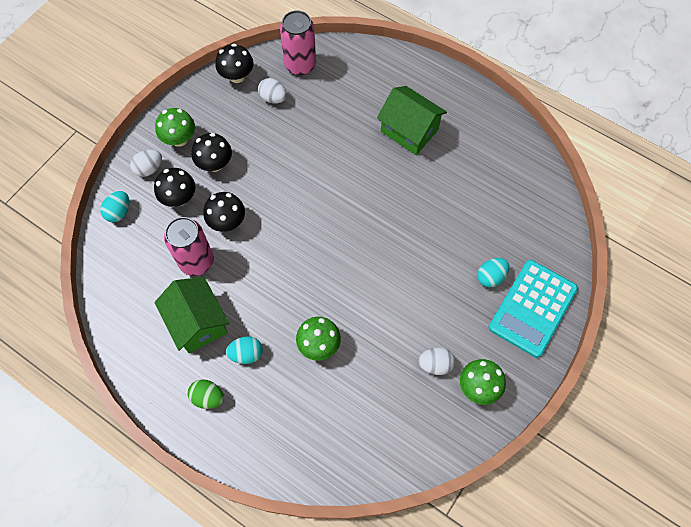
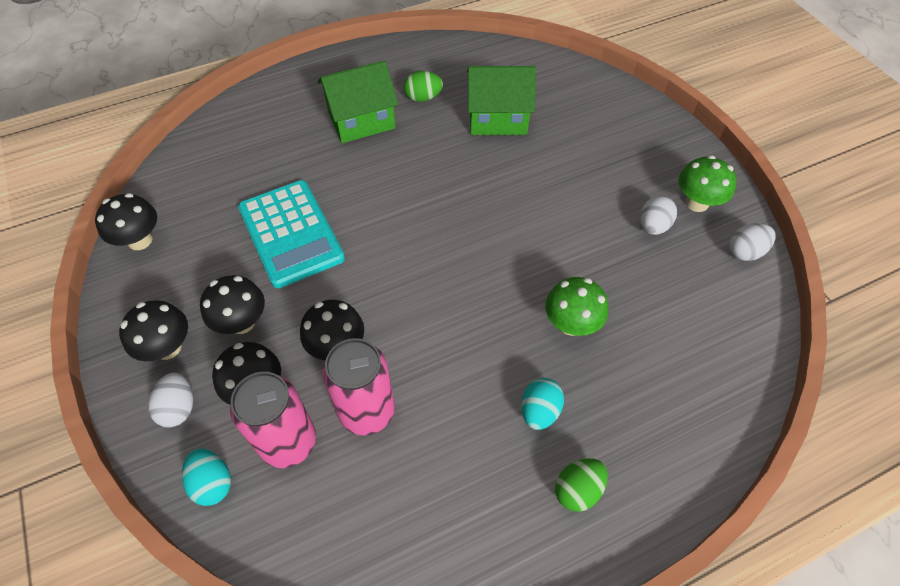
camera: 60 degrees left, 10 degrees down
green house [154,277,229,353] -> green house moved to [467,66,536,135]
green mushroom [155,108,195,147] -> black mushroom [119,300,188,361]
white egg [258,78,287,103] -> white egg moved to [729,223,776,261]
pink can [280,10,316,75] -> pink can moved to [230,372,316,468]
turquoise egg [477,258,510,287] -> none
turquoise calculator [489,260,578,358] -> turquoise calculator moved to [238,180,345,288]
none -> green egg [404,71,443,102]

